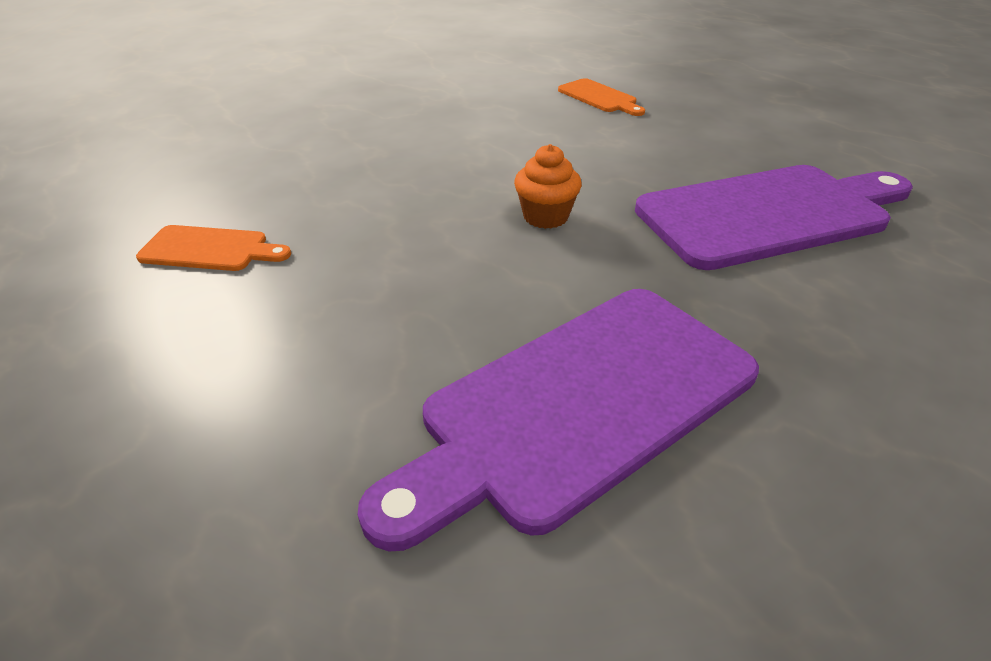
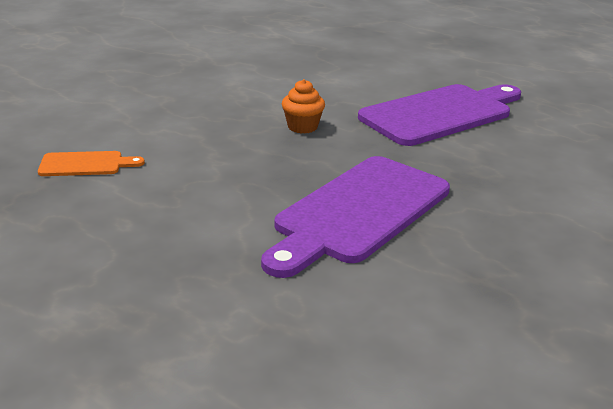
camera: 15 degrees left, 10 degrees down
orange cutting board [558,78,645,116] -> none

